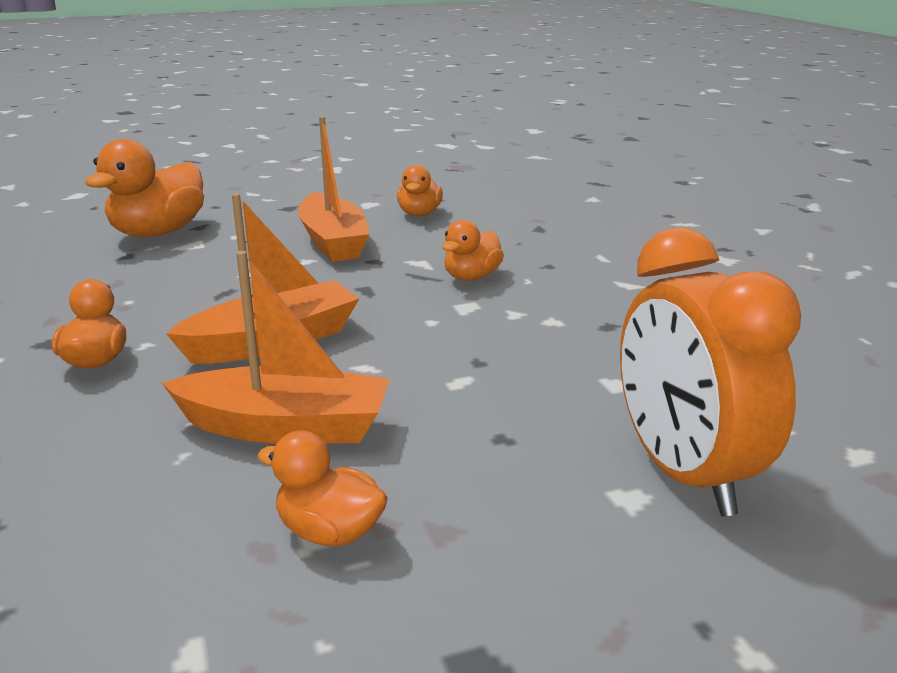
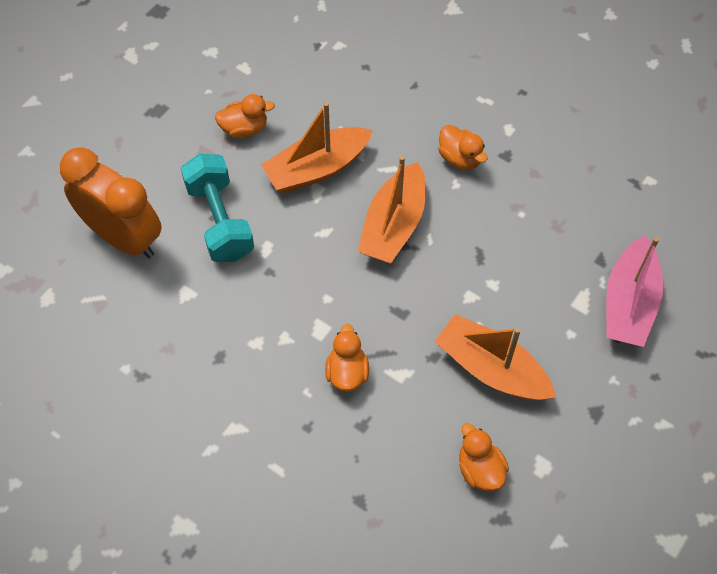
camera: 145 degrees right, 35 degrees up
orange duck [85,139,204,237] -> pink boat [606,235,663,347]
none -> turquoise dumbbell [181,154,254,262]

